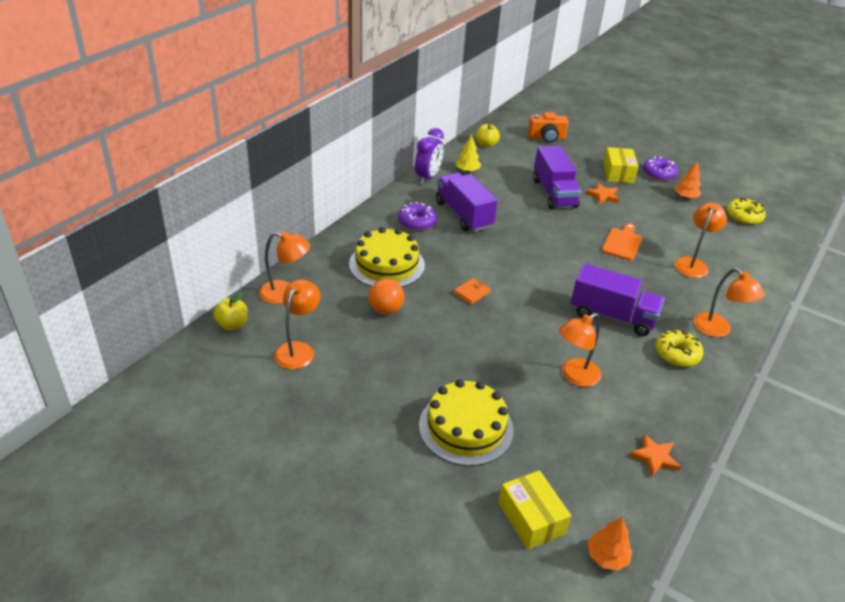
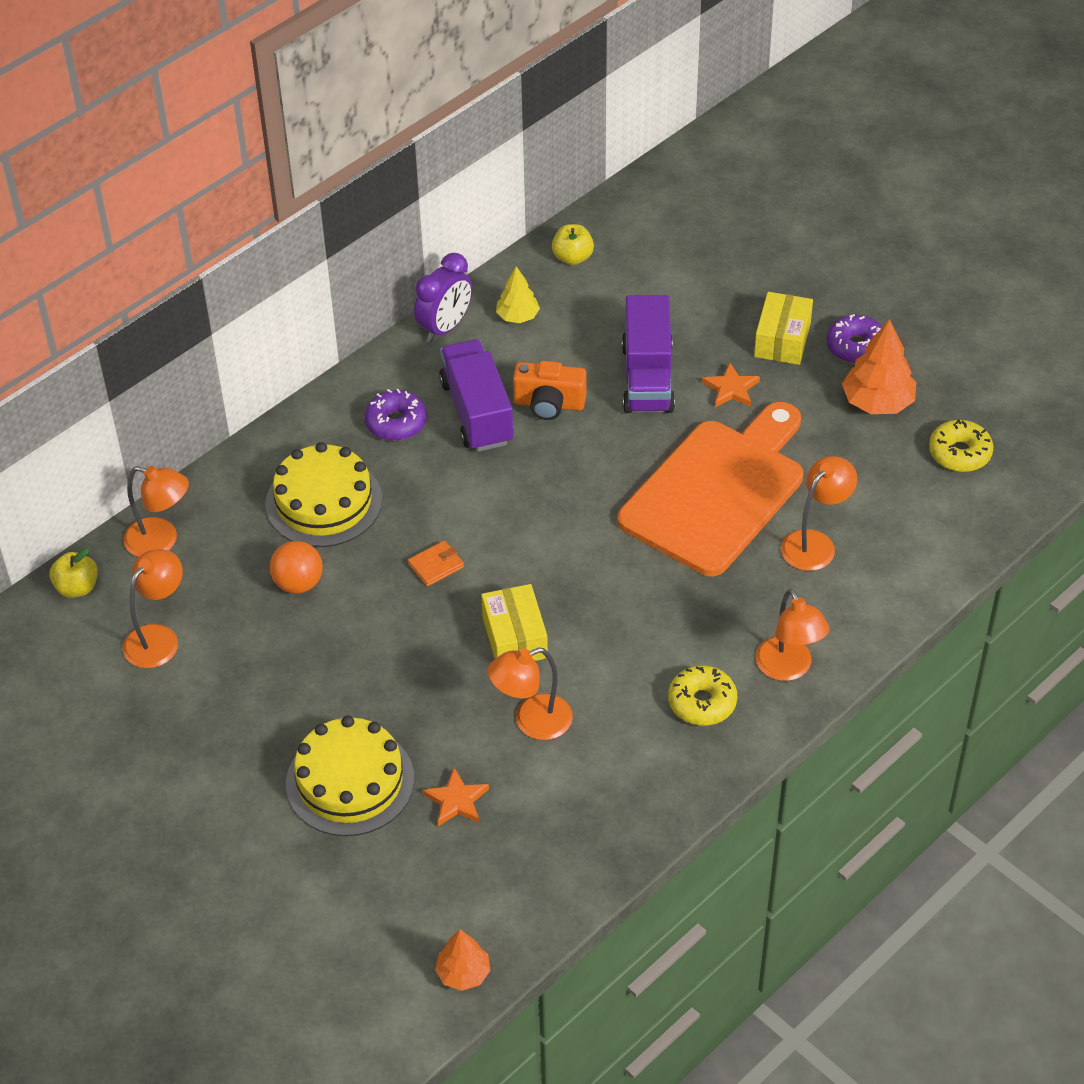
camera: 15 degrees right, 10 degrees up
yellow box [499,470,571,550] -> yellow box moved to [481,584,548,661]
orange camera [528,112,569,143] -> orange camera moved to [513,361,587,420]
purple truck [571,263,664,336] -> none
orange cutting board [602,223,642,261] -> orange cutting board [618,402,803,576], size x2.35
orange star [629,434,681,477] -> orange star moved to [423,768,489,826]
orange tree [675,161,701,199] -> orange tree [842,319,916,414], size x1.63

